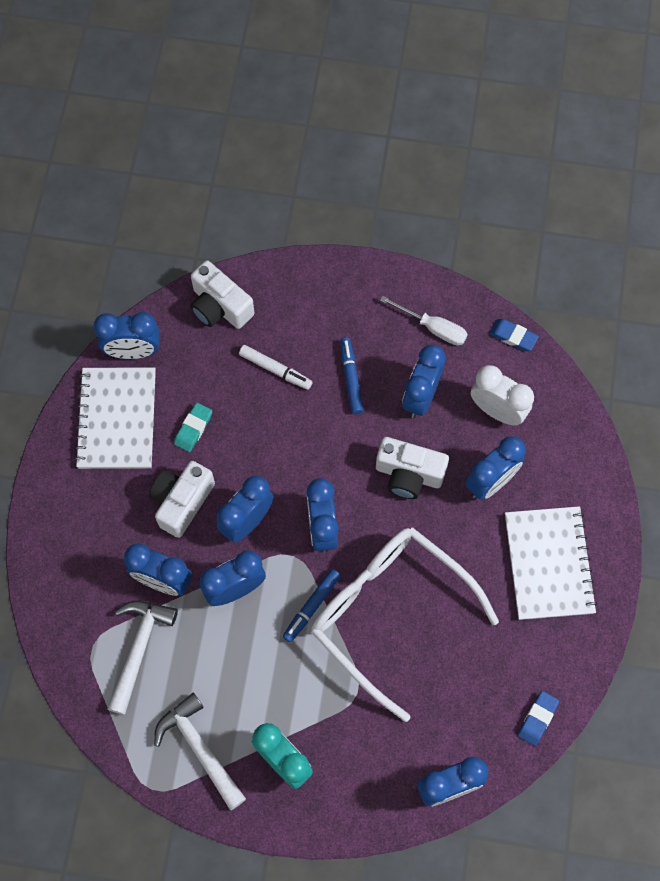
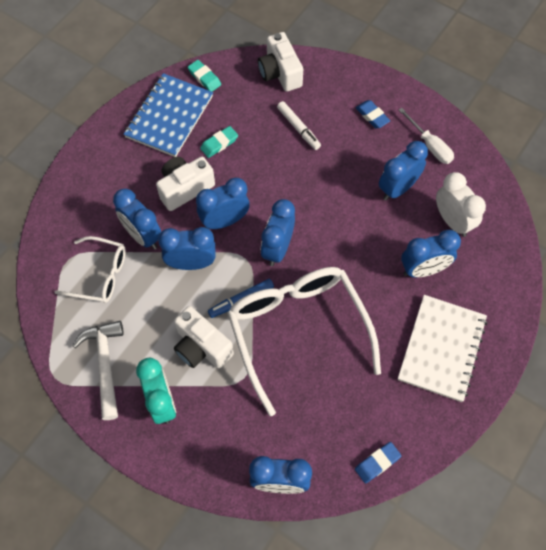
camera: 25 degrees right, 5 degrees down
white notebook [74,367,156,469] -> blue notebook [124,73,213,157]
blue clock [93,312,159,359] -> turquoise eraser [188,60,221,92]
white hammer [108,600,178,715] -> white glasses [54,236,126,303]
blue marker [340,337,363,414] -> none
white camera [376,437,449,499] -> white camera moved to [174,306,234,368]
blue eraser [489,319,539,351] -> blue eraser moved to [356,100,390,128]

